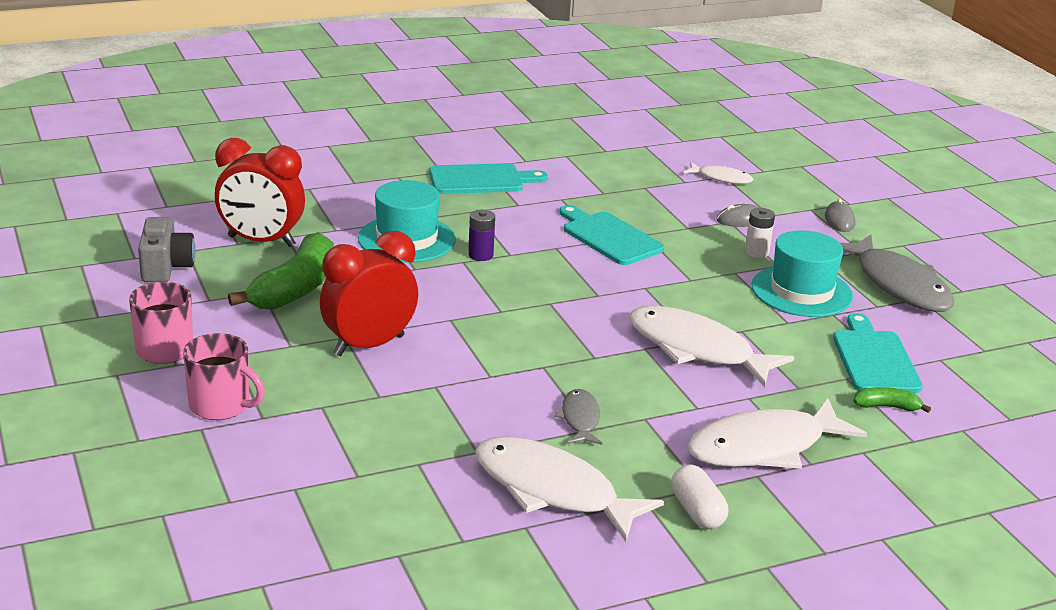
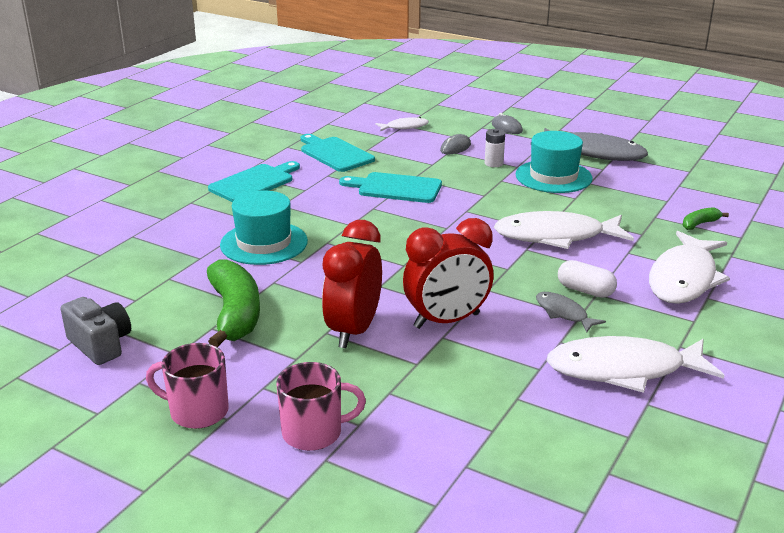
camera: 35 degrees left, 0 degrees up
red clock [215,138,305,247] -> red clock moved to [403,218,494,329]
purple battery [468,210,495,261] -> none
white capsule [671,465,728,529] -> white capsule moved to [558,260,617,298]
turquoise cutting board [833,313,923,393] -> turquoise cutting board moved to [301,134,375,172]

